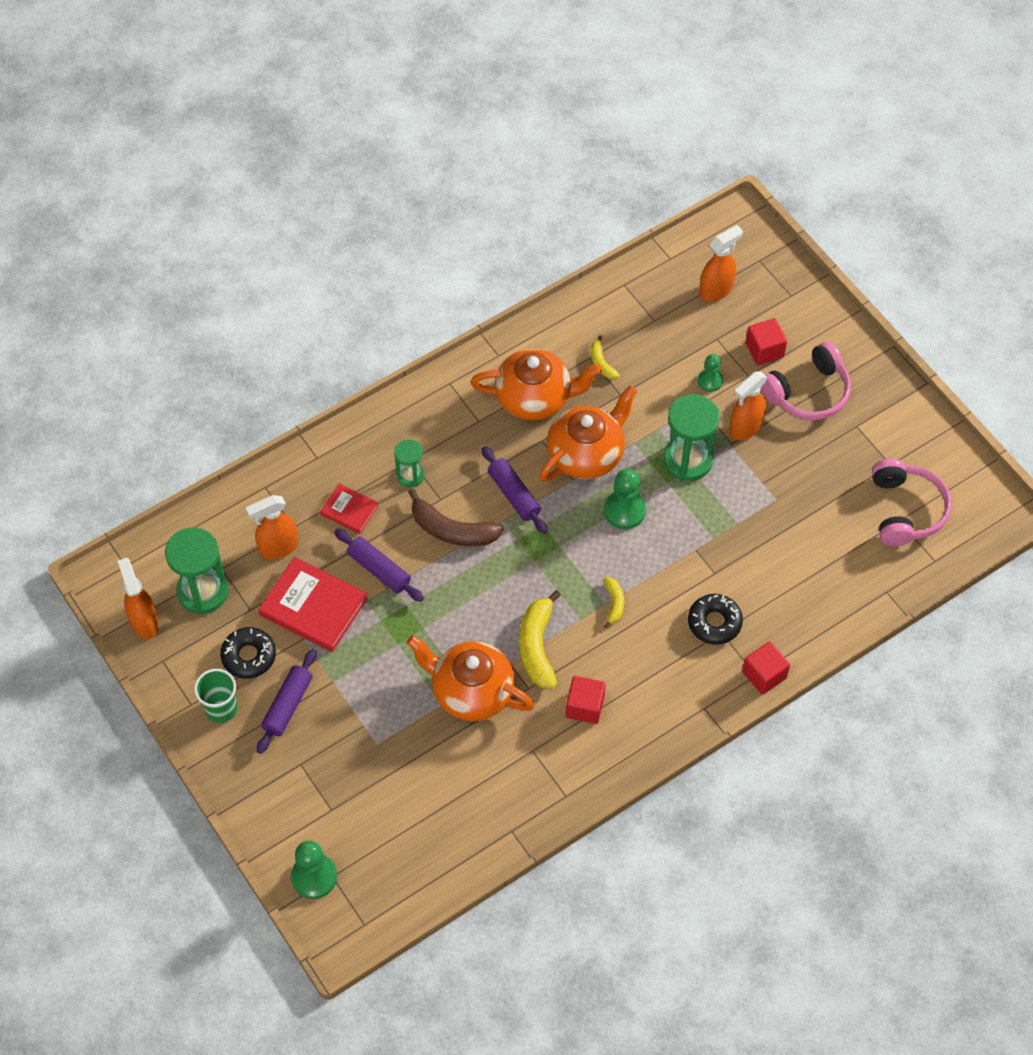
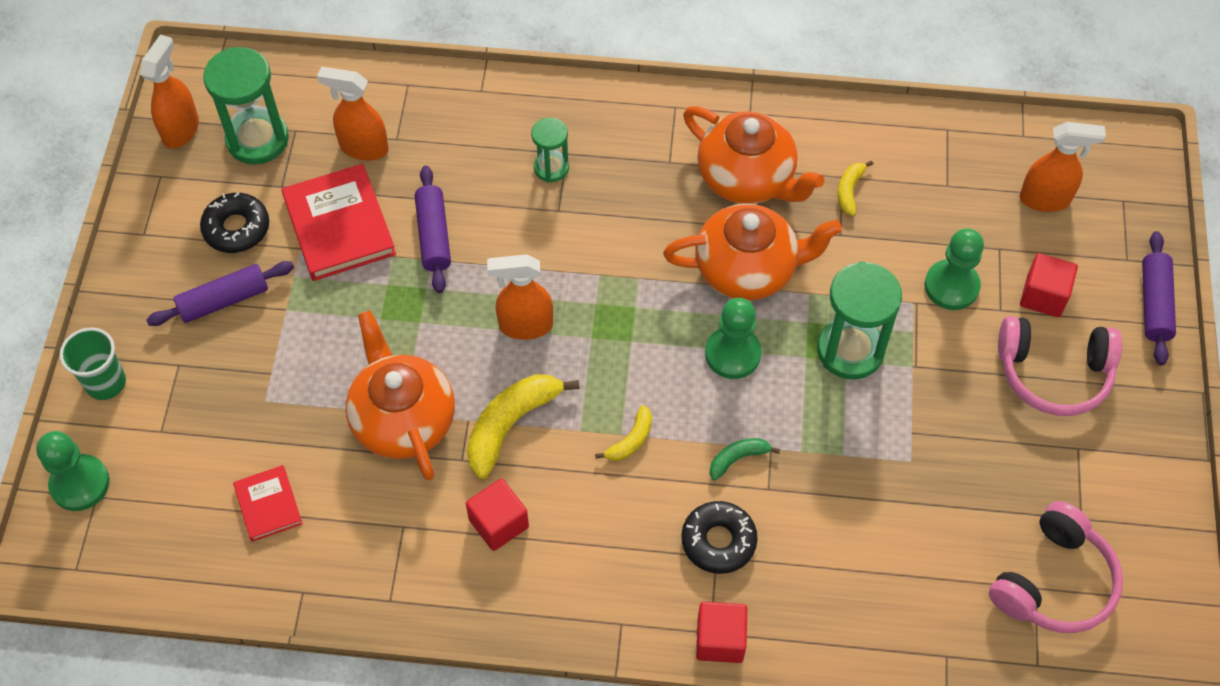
camera: 40 degrees right, 0 degrees up
green cup [194,669,237,723] -> green cup moved to [59,328,126,400]
red book [320,484,379,534] -> red book moved to [233,465,303,542]
brown banana [408,488,504,546] -> none
purple rolling pin [481,446,548,534] -> purple rolling pin moved to [1142,231,1176,366]
green pawn [698,354,723,392] -> green pawn [925,228,984,310], size x1.60
orange spray bottle [729,371,768,440] -> orange spray bottle moved to [487,254,553,340]
none -> green banana [709,438,780,481]

